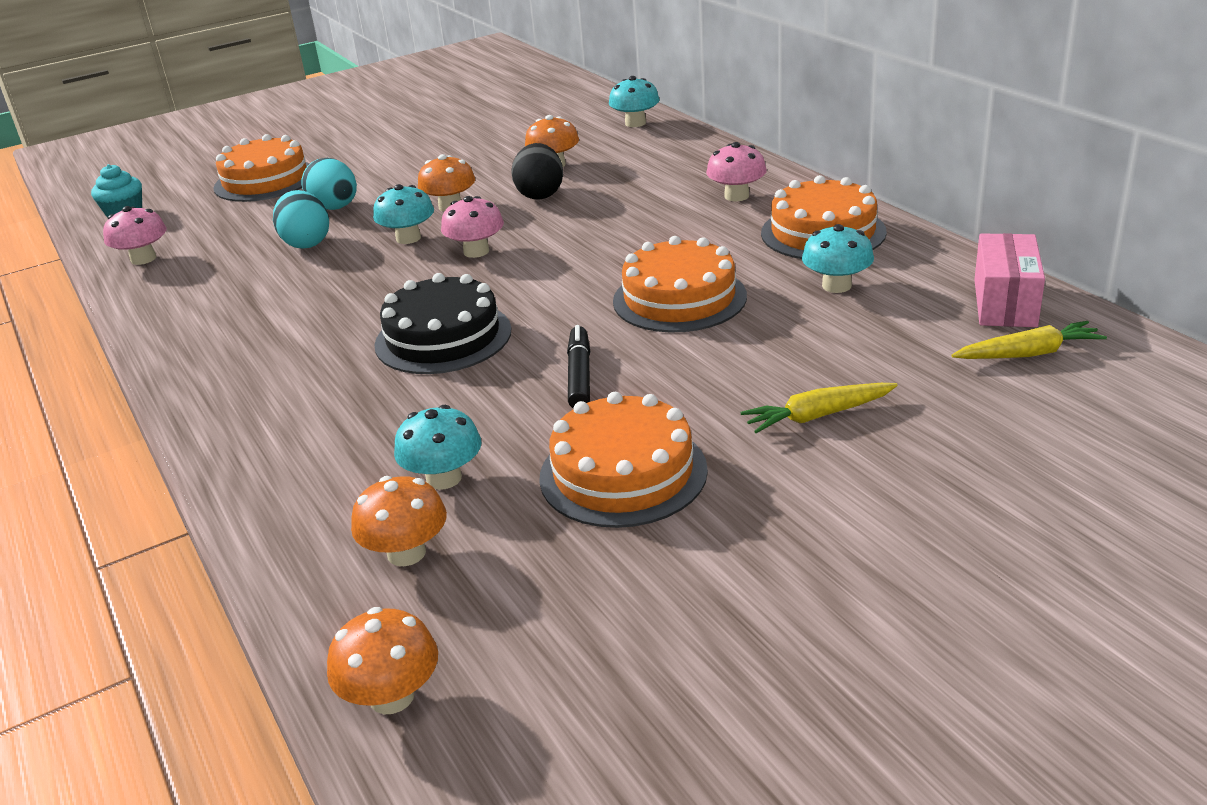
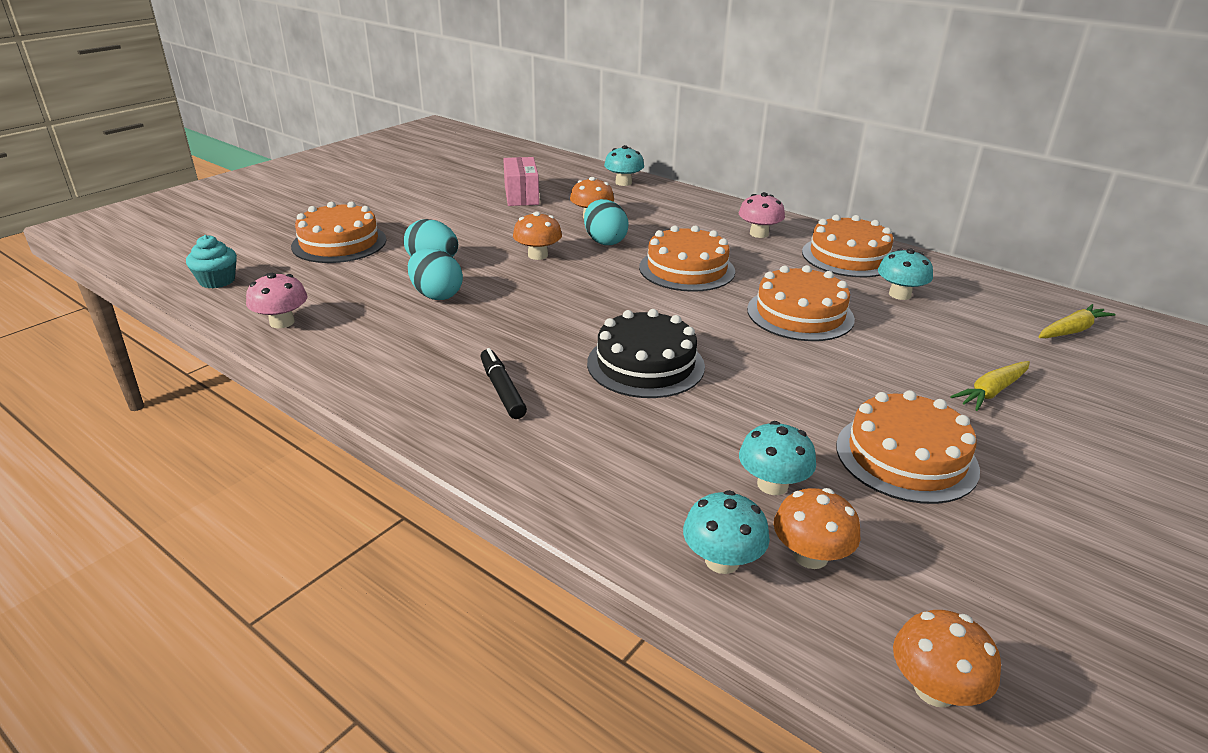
camera: 25 degrees left, 0 degrees up
turquoise mushroom [373,184,434,244] -> turquoise mushroom moved to [683,490,770,574]
pink mushroom [441,196,504,258] -> none
black egg [512,143,563,200] -> turquoise egg [584,199,629,245]
black marker [567,325,590,408] -> black marker moved to [481,348,527,419]
pink box [974,233,1045,327] -> pink box moved to [503,157,539,206]
none -> orange cake [639,225,735,292]

